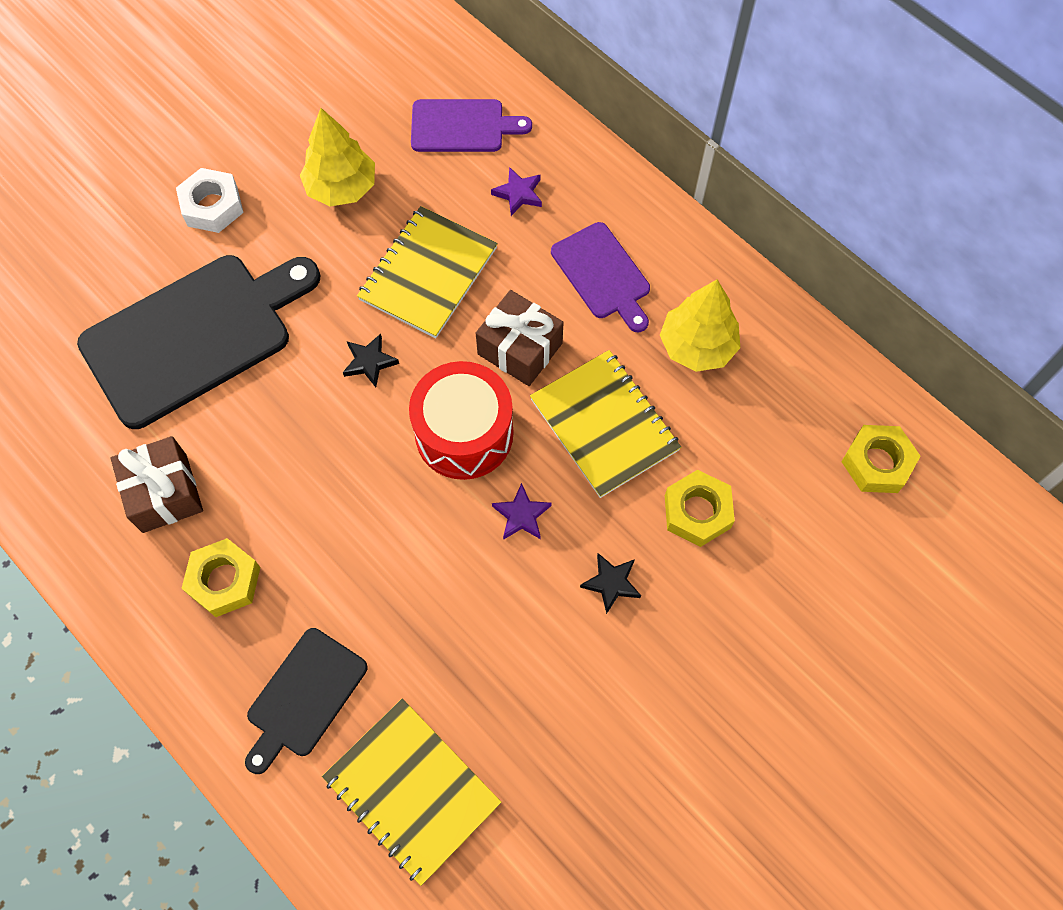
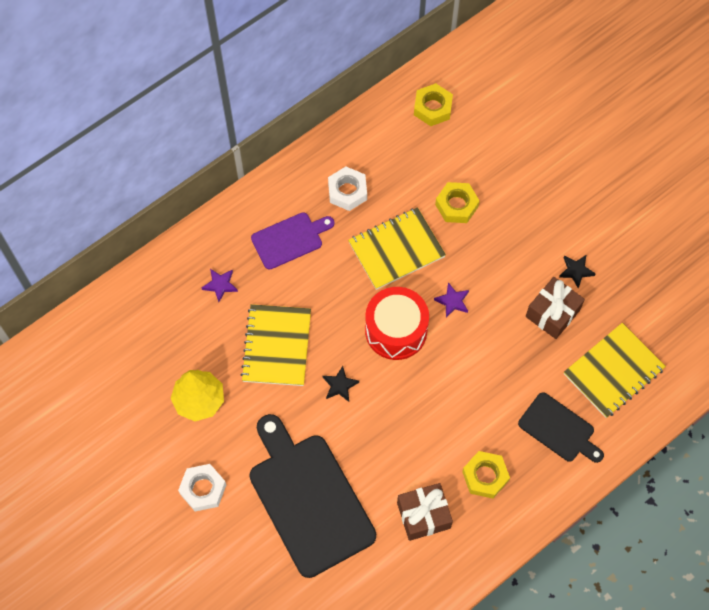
camera: 85 degrees left, 0 degrees up
yellow notebook [357,206,498,338] -> yellow notebook turned 60 degrees clockwise [241,304,311,386]
purple cutting board [411,99,532,152] -> none
brown gift [476,290,564,386] -> brown gift moved to [526,277,585,339]
black star [580,553,641,614] -> black star moved to [559,255,596,288]
yellow tree [660,280,740,372] -> white nut [328,167,367,211]

